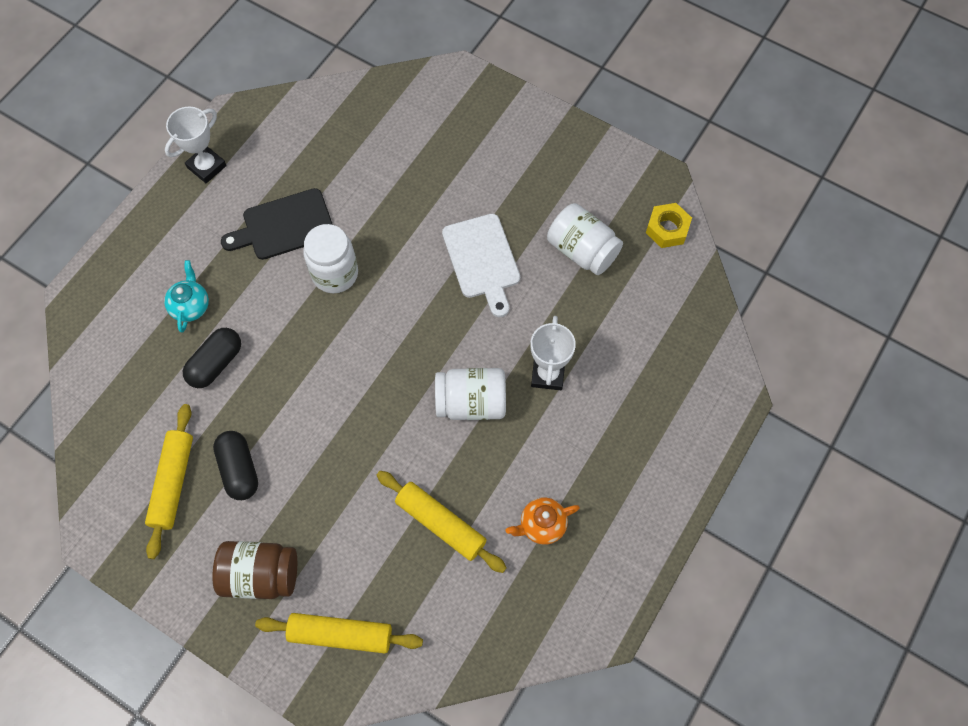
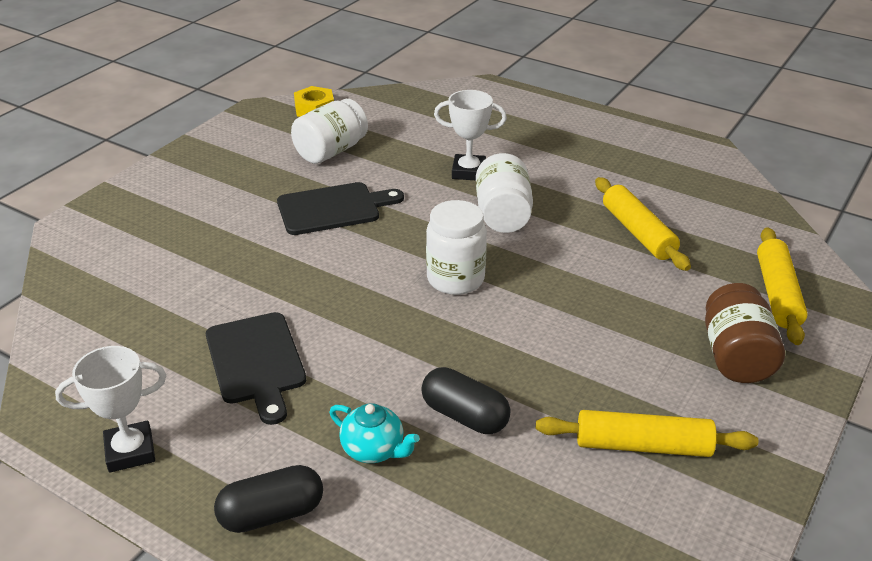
camera: 90 degrees left, 30 degrees down
turquoise teapot [164,260,209,333] -> turquoise teapot turned 150 degrees counterclockwise [329,403,420,463]
white trophy [165,107,227,183] -> white trophy turned 60 degrees counterclockwise [55,346,166,473]
black capsule [213,431,258,500] -> black capsule moved to [214,465,323,533]
white jar [303,224,358,293] -> white jar moved to [426,200,487,295]
yellow rolling pin [377,471,507,573] -> yellow rolling pin turned 60 degrees counterclockwise [595,177,691,271]
white cutting board [442,214,520,317] -> black cutting board [277,182,404,235]
orange teapot [506,497,580,545] -> none

